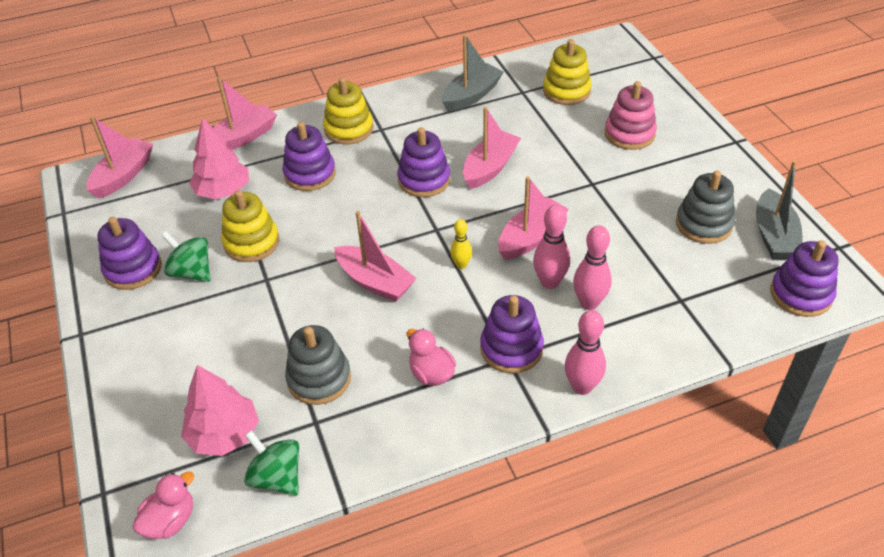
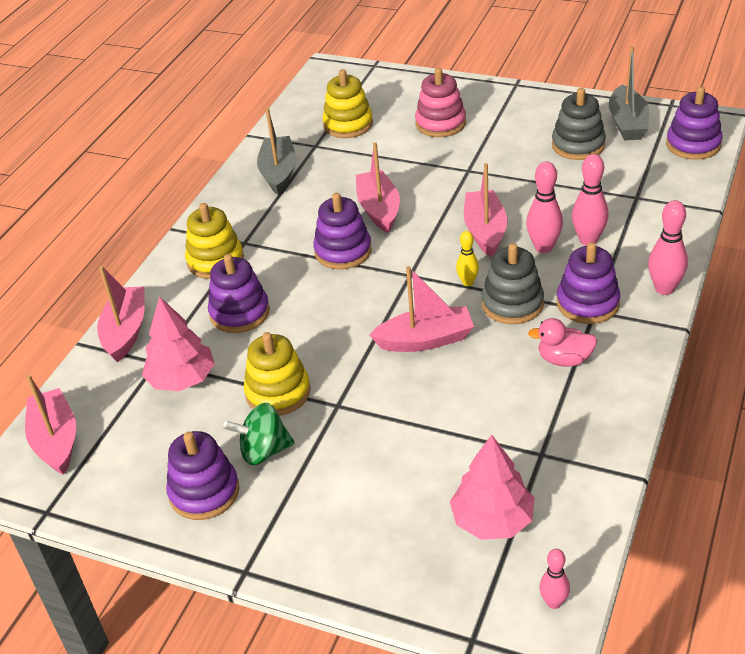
camera: 45 degrees left, 5 degrees down
pink duck [133,471,194,539] -> pink bowling pin [539,549,570,609]
green spinning top [244,430,299,496] -> none
grey stacking toy [285,325,351,405] -> grey stacking toy moved to [482,243,544,324]
grey boat [756,160,803,259] -> grey boat turned 45 degrees clockwise [609,46,649,141]

